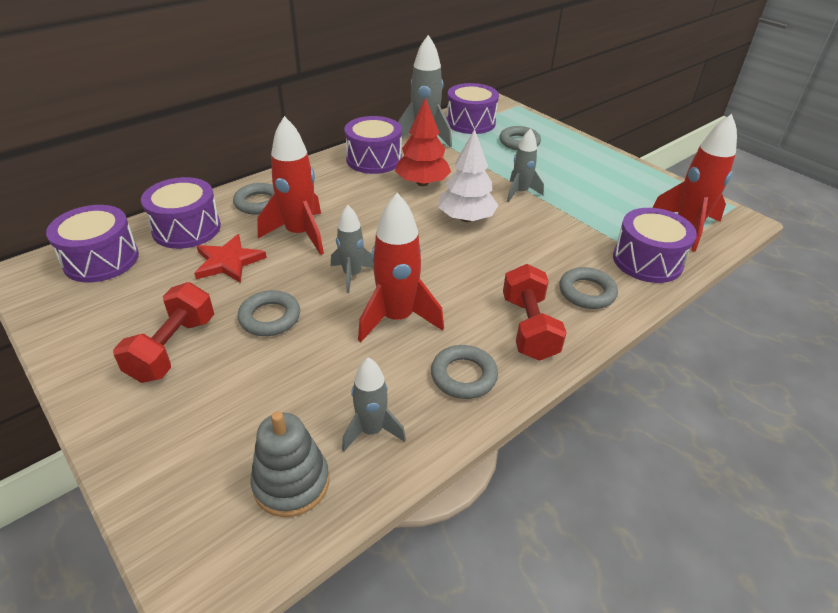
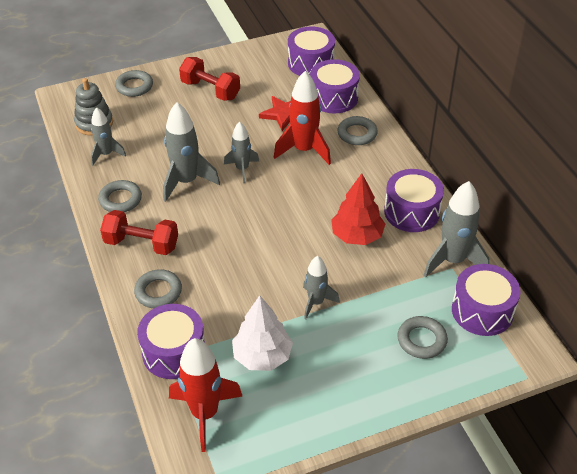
camera: 110 degrees right, 5 degrees up
grey ring [238,290,300,336] -> grey ring moved to [115,70,153,97]
red rocket [358,193,444,342] -> grey rocket [163,102,220,202]
white tree [438,129,499,222] -> white tree moved to [232,295,293,371]

